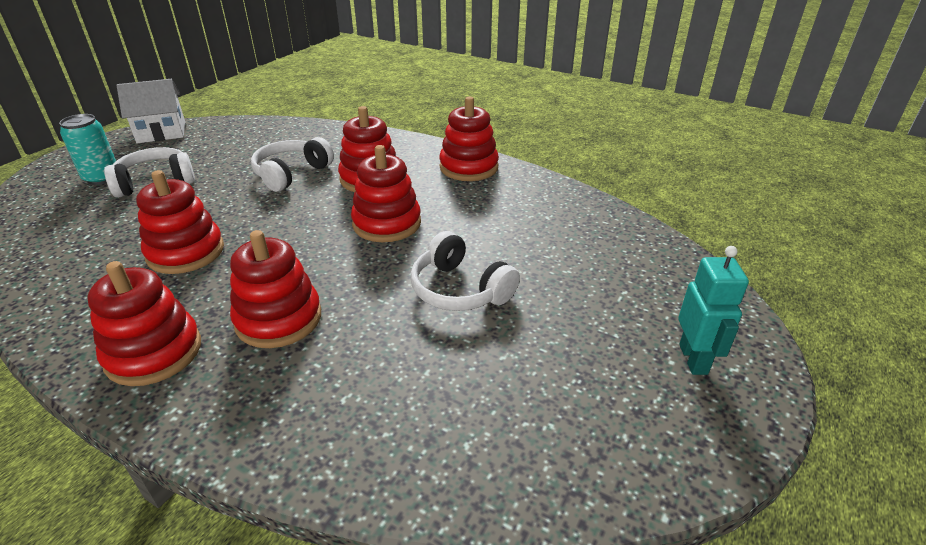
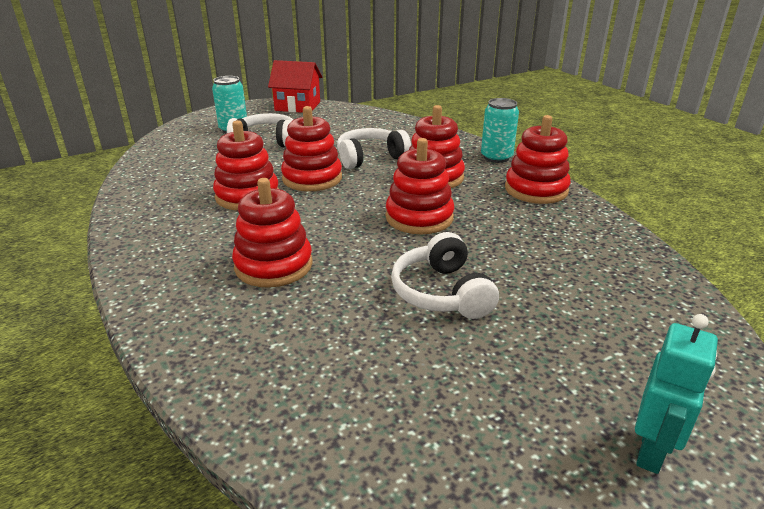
camera: 30 degrees right, 5 degrees down
red stacking toy [87,261,201,386] -> red stacking toy moved to [281,106,342,191]
white house [117,79,185,143] -> red house [268,60,322,113]
none -> turquoise can [481,98,519,163]

